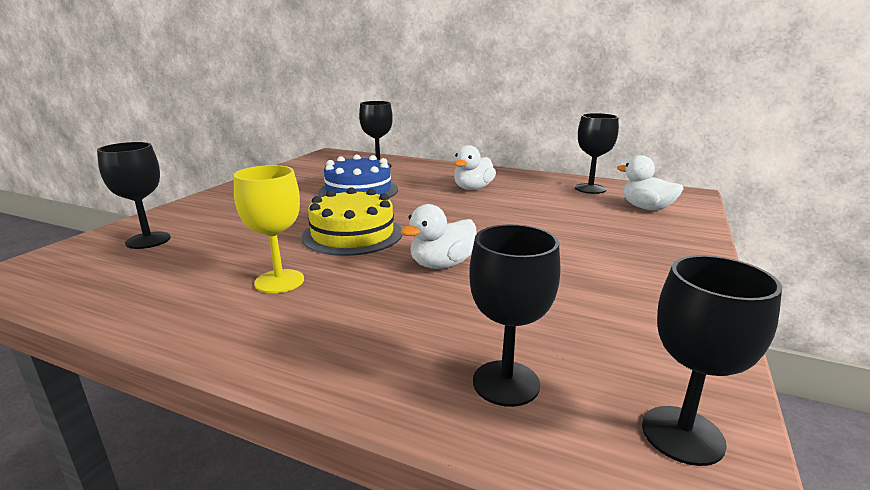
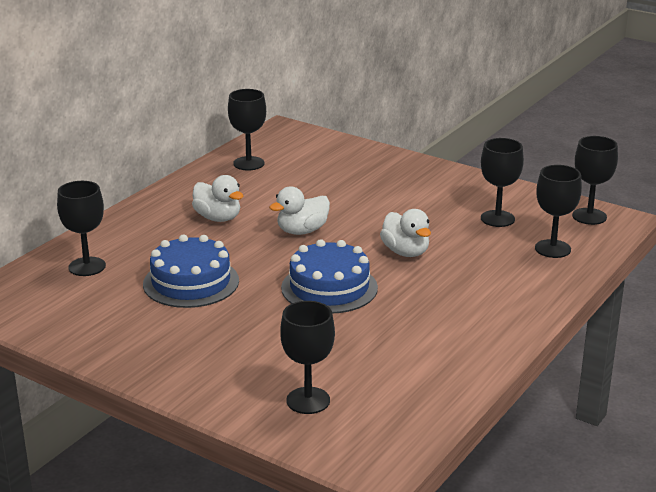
camera: 80 degrees left, 5 degrees up
yellow goblet [234,165,304,293] -> none
yellow cake [302,187,403,256] -> blue cake [281,239,378,313]
white duck [617,155,684,210] -> white duck moved to [269,186,330,235]
none -> black goblet [481,138,524,227]

